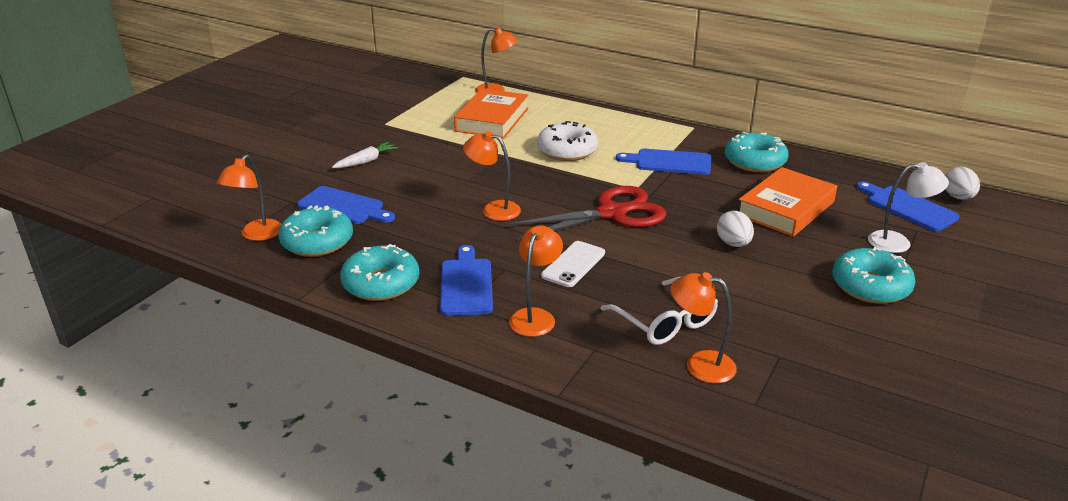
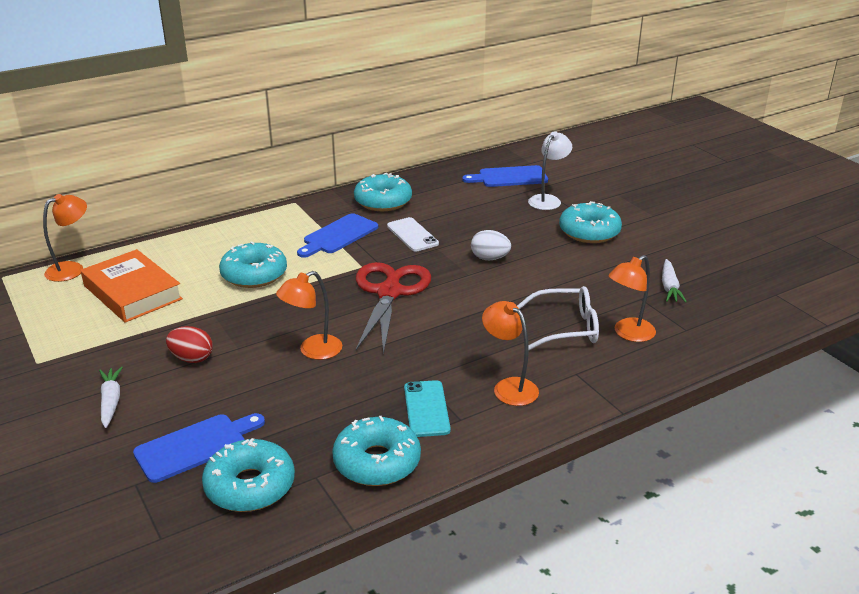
camera: 60 degrees left, 0 degrees up
orange lamp [217,154,281,241] -> none
blue cutting board [440,245,493,316] -> turquoise phone [404,380,451,437]
white donut [537,121,598,161] -> turquoise donut [219,241,287,288]
white phone [541,241,605,287] -> white phone moved to [387,217,439,252]
orange book [739,167,837,237] -> none
white egg [945,167,980,200] -> none
none -> red egg [166,326,213,363]
none -> white carrot [662,259,687,302]

